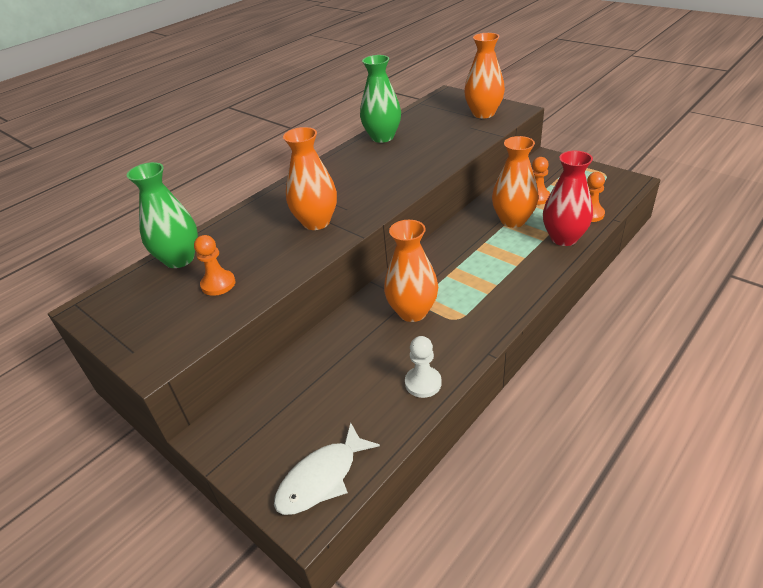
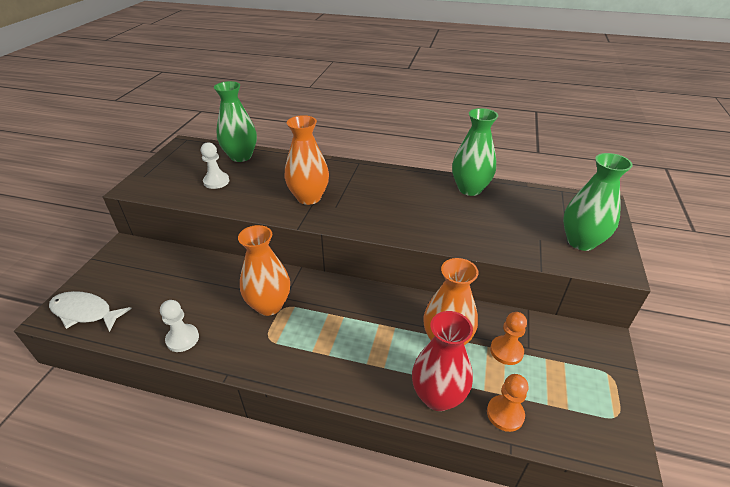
camera: 60 degrees right, 0 degrees up
orange pawn [194,235,235,296] -> white pawn [201,142,229,189]
orange vase [464,33,505,118] -> green vase [563,153,633,251]

